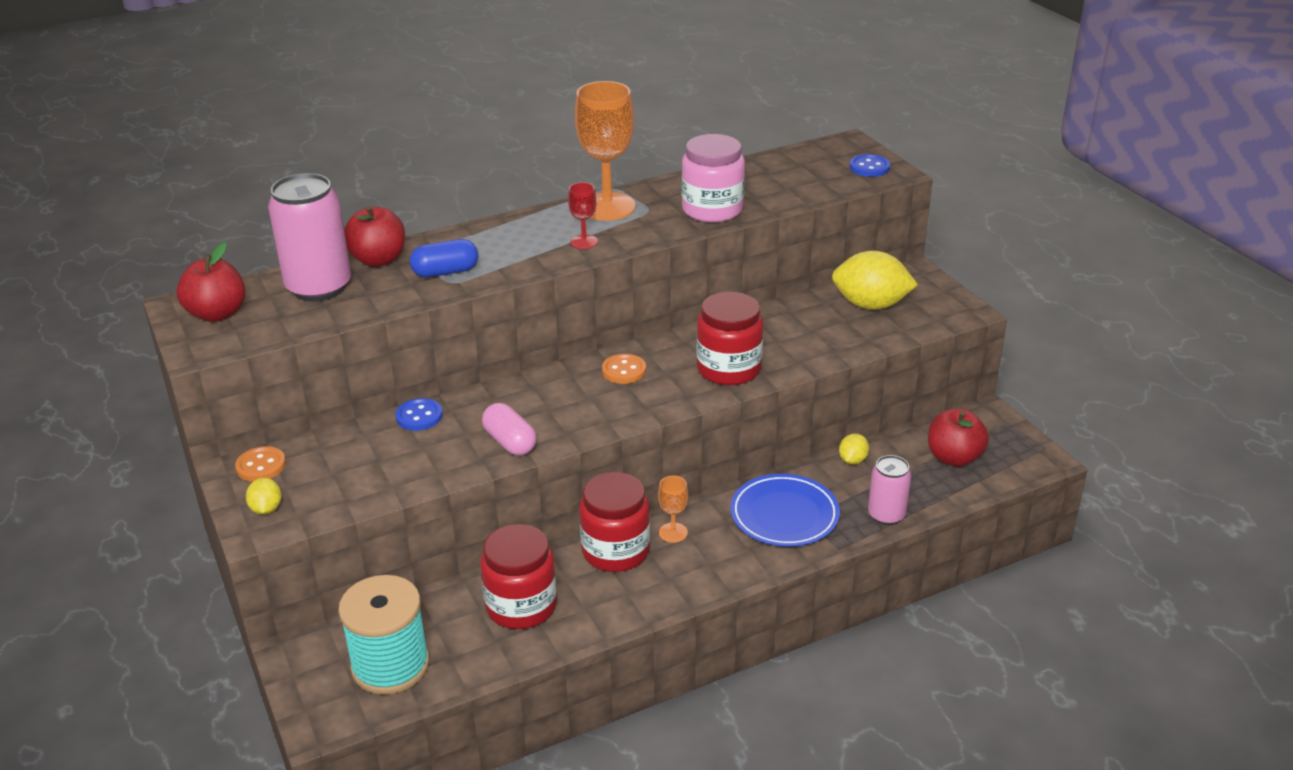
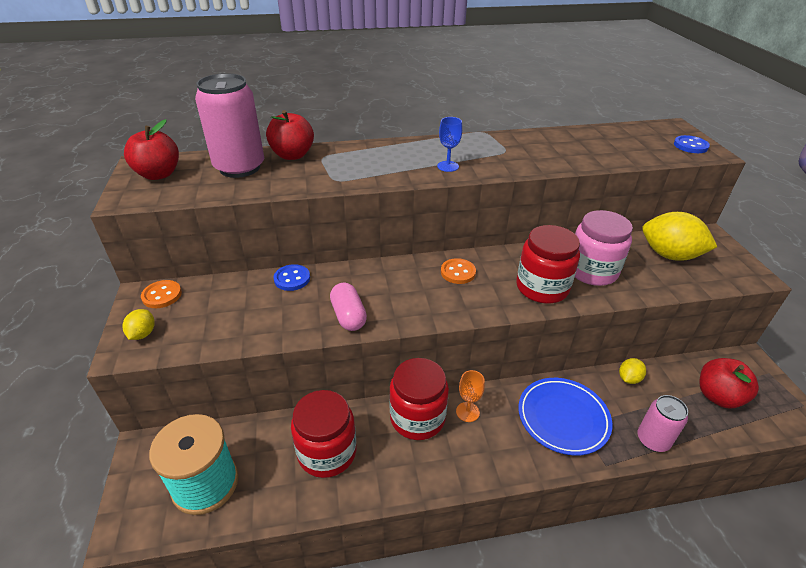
camera: 15 degrees right, 5 degrees up
blue capsule [410,239,478,278] -> none
red goblet [568,182,598,249] -> blue goblet [437,117,462,172]
orange goblet [575,81,636,221] -> none
pink jar [682,134,745,222] -> pink jar moved to [575,210,633,286]

